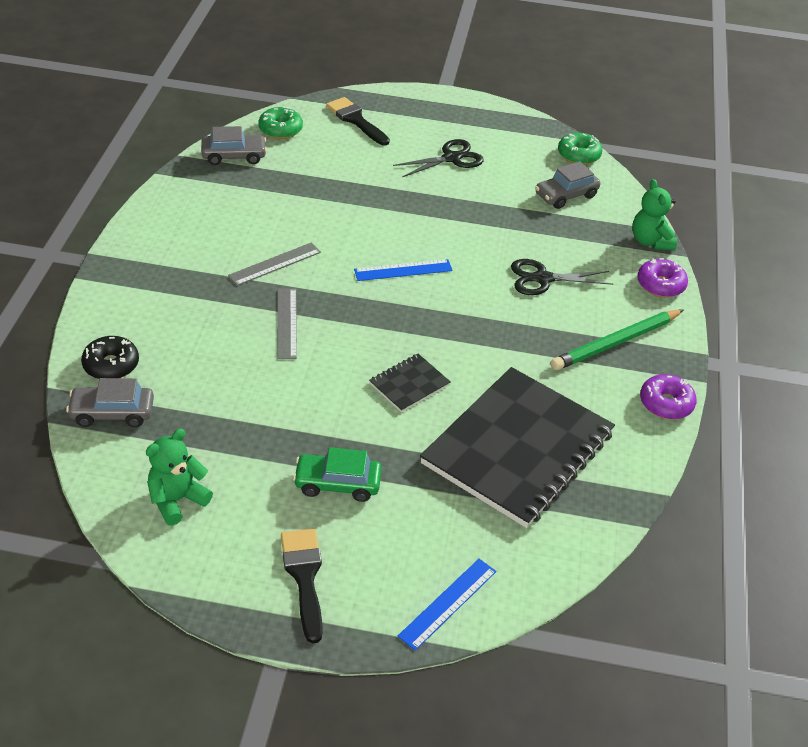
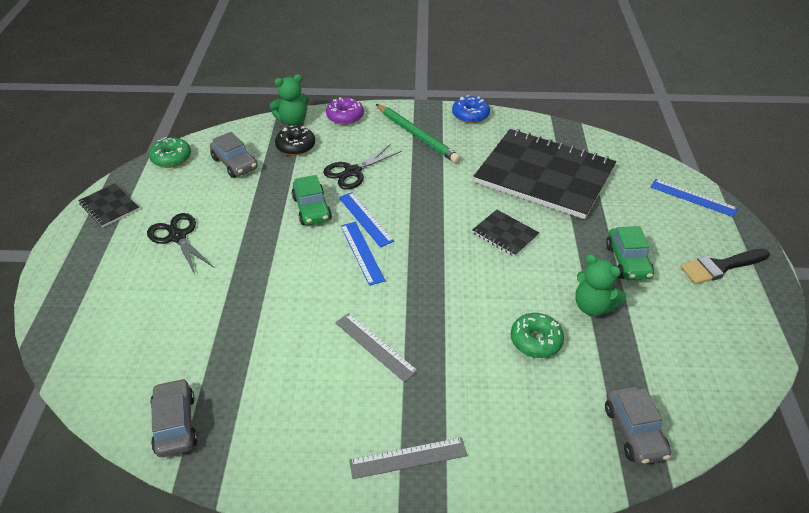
camera: 95 degrees left, 0 degrees up
black donut [81,336,139,379] -> black donut moved to [275,126,315,156]
green teddy bear [146,429,213,526] -> green teddy bear moved to [575,254,627,316]
green donut [258,106,303,139] -> green donut moved to [510,313,564,358]
grey ruler [277,288,297,359] -> grey ruler moved to [349,437,468,479]
black brush [326,97,390,146] -> none
black scissors [511,259,613,295] -> black scissors turned 60 degrees clockwise [323,145,402,190]
purple donut [640,374,697,419] -> blue donut [452,95,490,123]
none -> black notebook [78,183,139,227]
none -> green car [292,175,332,225]
none -> blue ruler [339,192,394,247]

